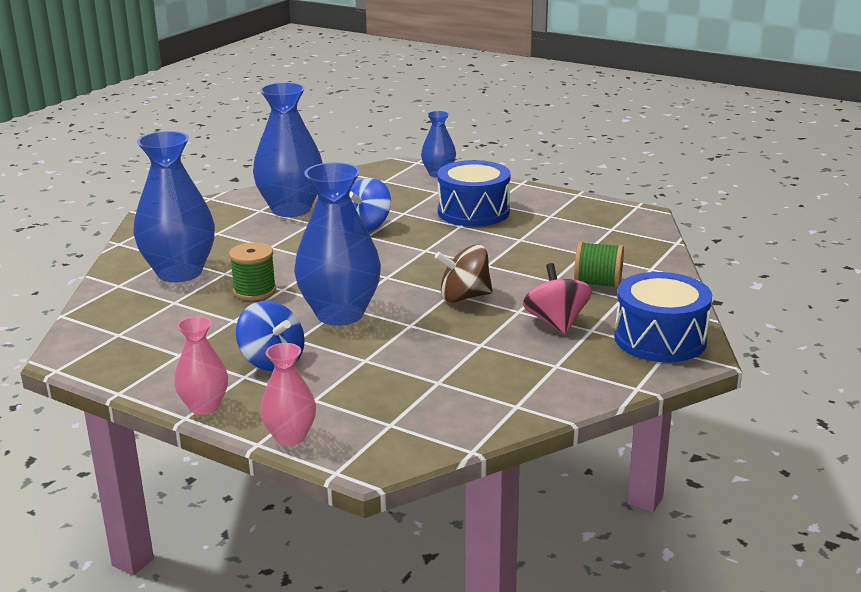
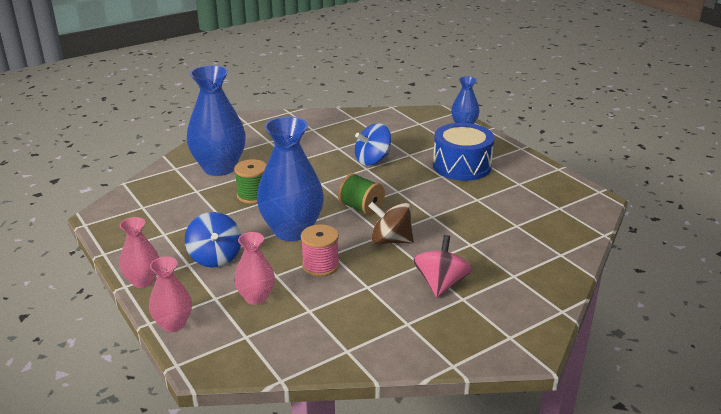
camera: 25 degrees right, 5 degrees up
blue vase [253,82,322,217] -> none
green spool [574,241,624,288] -> green spool moved to [338,173,385,215]
blue drum [614,272,712,362] -> none
none -> pink vase [234,232,275,305]
none -> pink spool [301,224,339,277]

